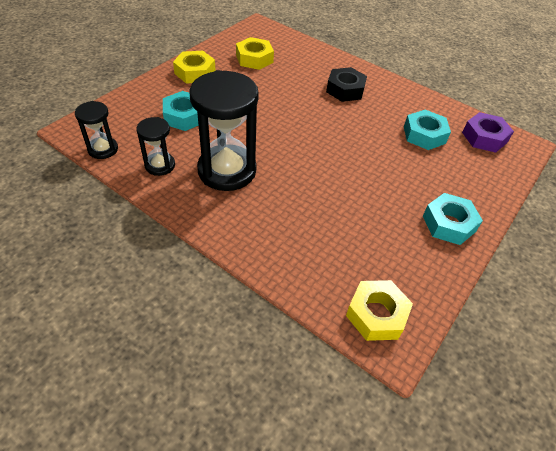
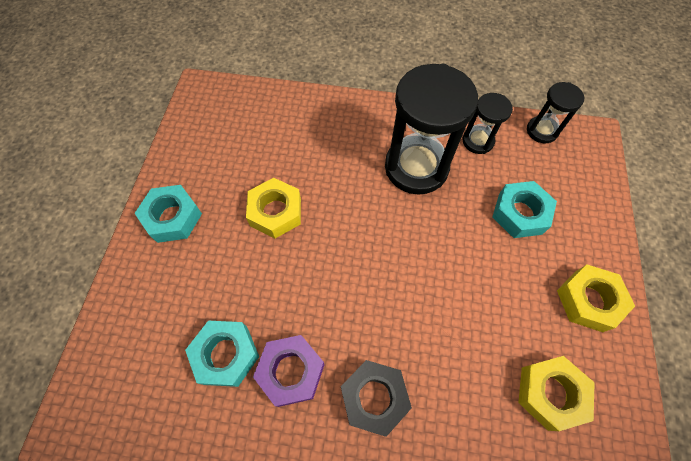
camera: 155 degrees right, 15 degrees up
yellow nut [346,280,413,341] -> yellow nut moved to [246,178,301,238]
purple nut [462,112,514,153] -> purple nut moved to [253,335,325,407]

